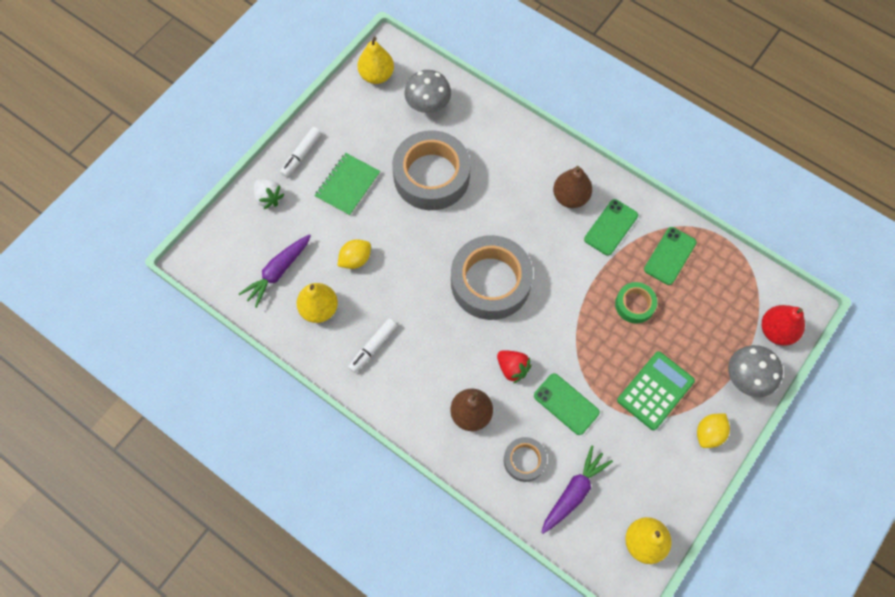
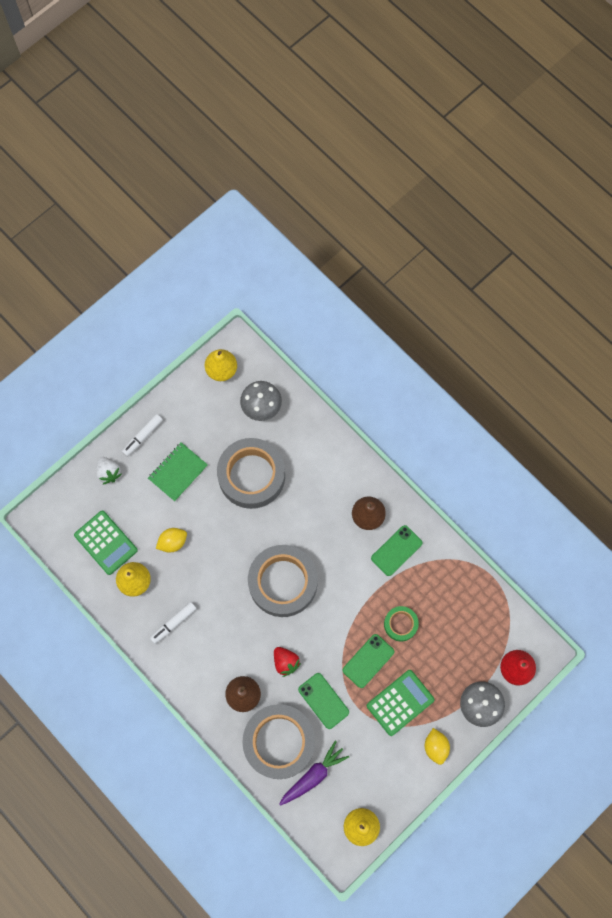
camera: 10 degrees right, 5 degrees up
purple carrot [239,234,311,308] -> green calculator [74,511,138,575]
grey tape [504,437,547,482] -> grey tape [242,704,315,779], size x2.06
green phone [644,227,697,285] -> green phone moved to [342,634,394,688]
yellow lemon [697,413,730,448] -> yellow lemon turned 60 degrees counterclockwise [425,728,450,765]

